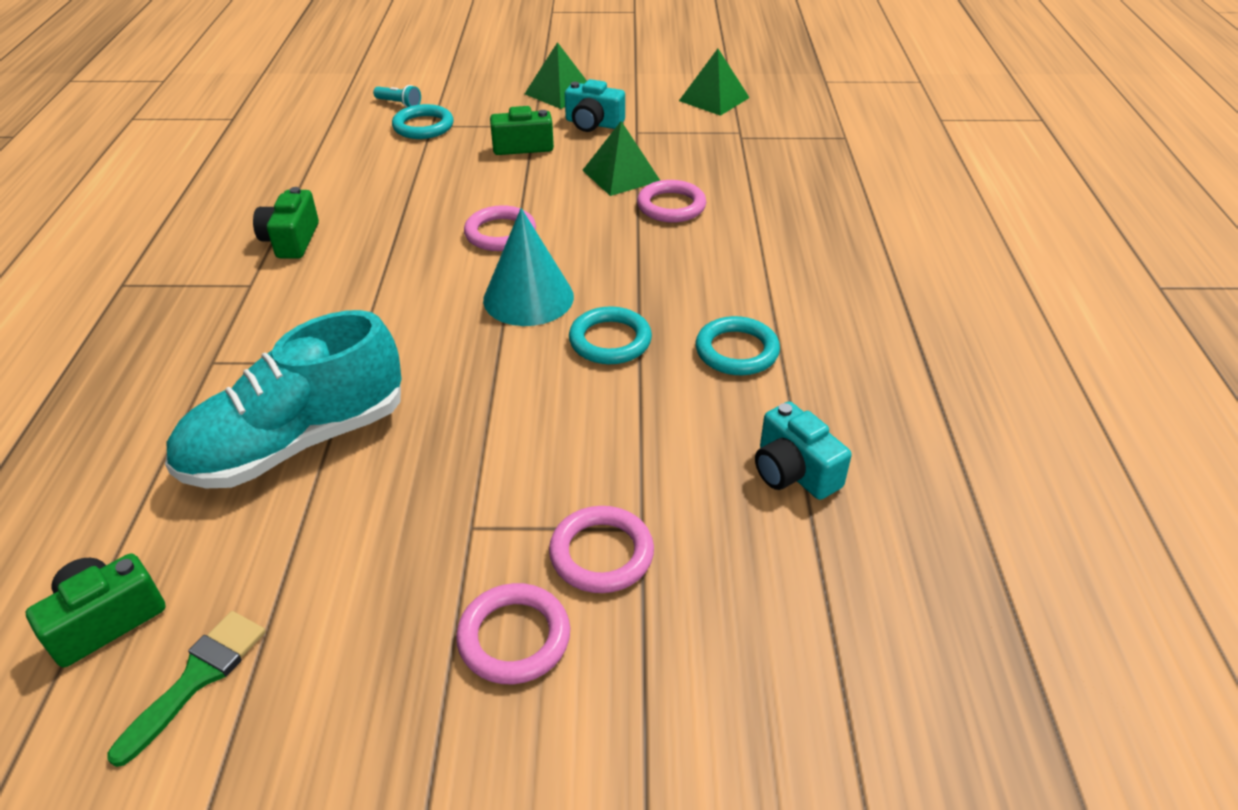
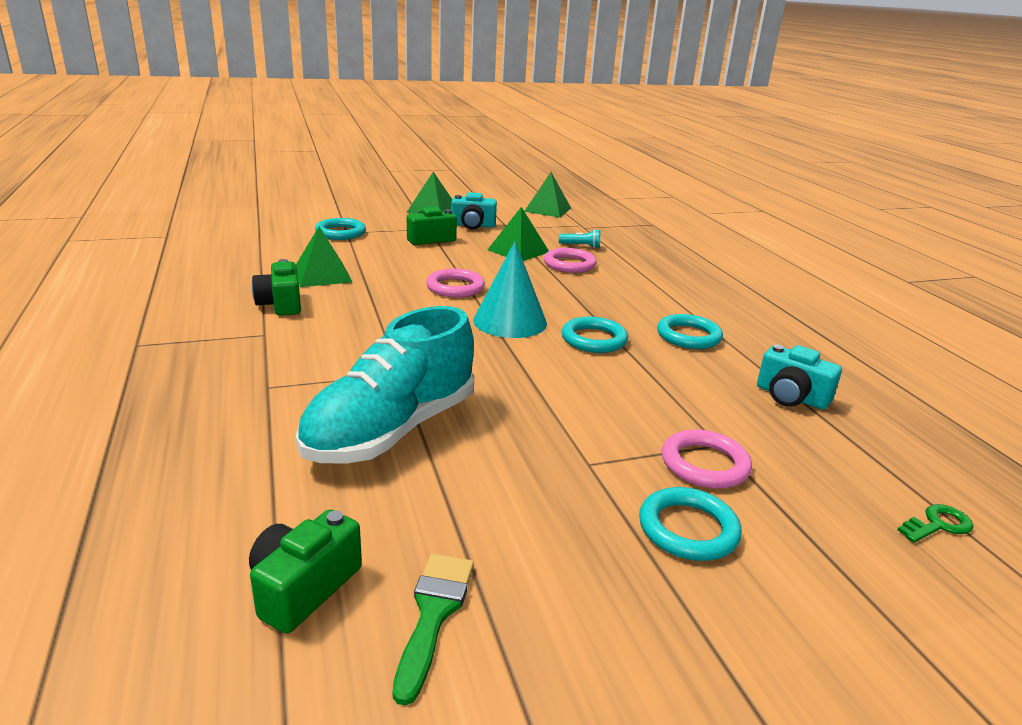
camera: 20 degrees left, 15 degrees down
turquoise flashlight [373,85,421,108] -> turquoise flashlight moved to [559,229,600,248]
pink ring [456,583,570,684] -> turquoise ring [639,487,742,561]
none -> green pyramid [296,226,352,287]
none -> green key [898,504,974,543]

